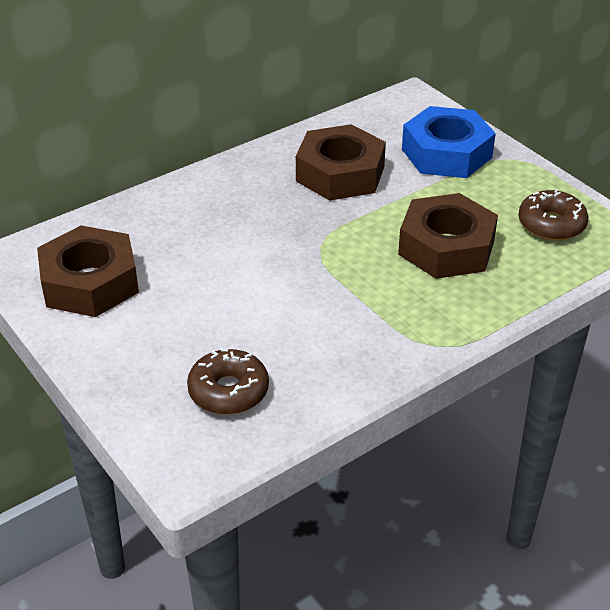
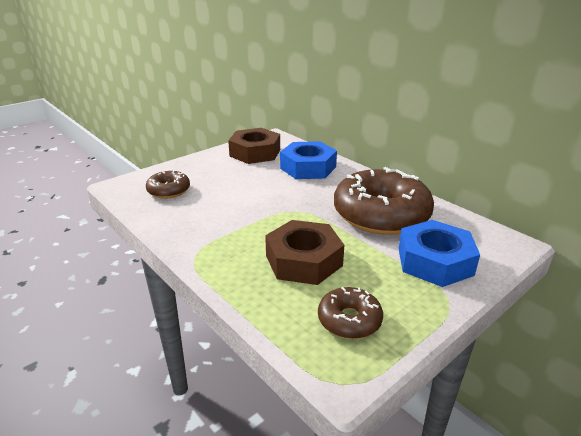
camera: 85 degrees right, 10 degrees down
brown nut [296,124,386,201] -> brown donut [334,167,434,235]
none -> blue nut [280,141,337,179]

